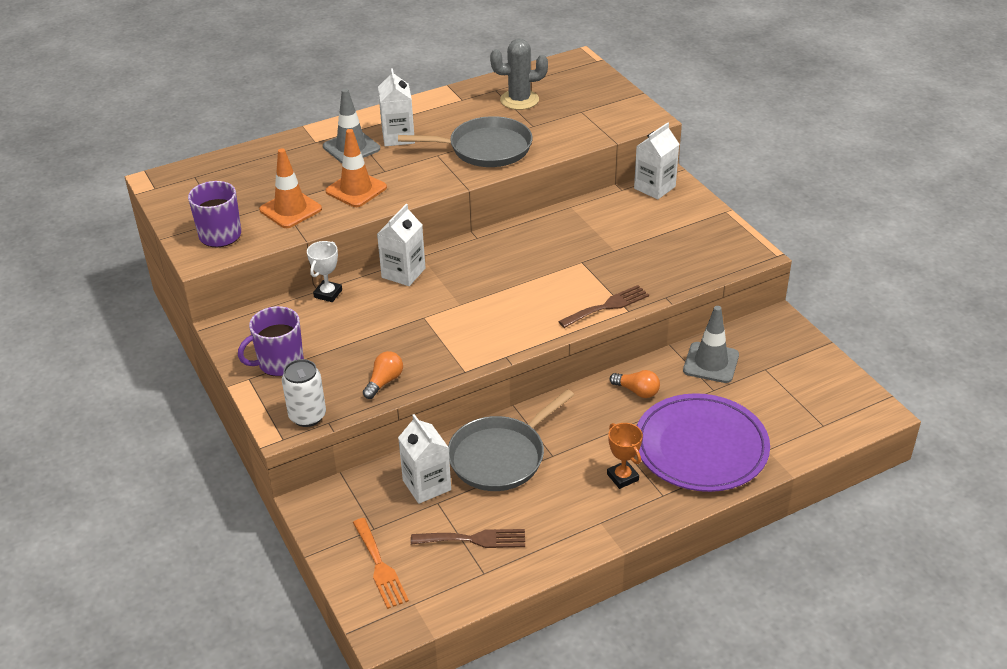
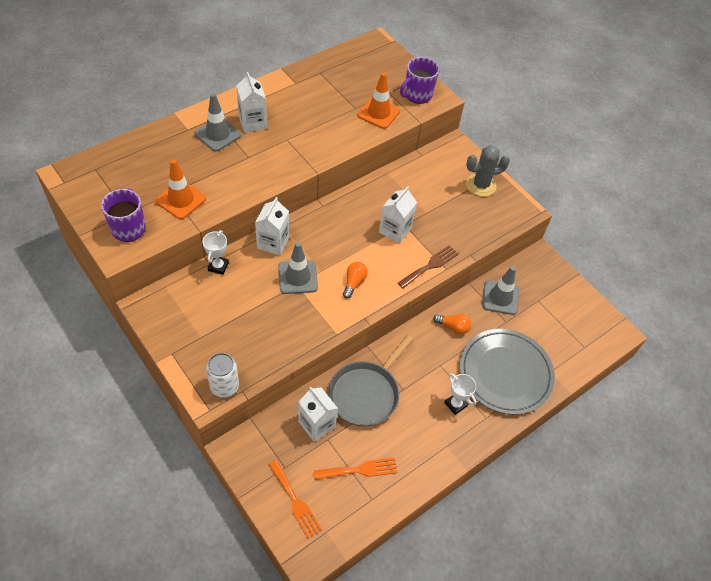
camera: 15 degrees left, 15 degrees up
purple mug [238,306,304,377] -> purple mug moved to [400,57,439,104]
orange traffic cone [325,129,387,207] -> orange traffic cone moved to [358,72,400,129]
orange light bulb [363,351,403,399] -> orange light bulb moved to [343,262,368,299]
grey pan [398,116,533,167] -> none
brown fork [411,529,525,548] -> orange fork [314,458,398,480]
grey cactus [490,39,548,110] -> grey cactus moved to [466,145,510,197]
orange trophy [607,423,643,489] -> white trophy [444,373,476,415]
white carton [634,122,679,200] -> white carton moved to [379,186,417,244]
purple plate [637,393,770,492] -> grey plate [460,329,555,415]
none -> grey traffic cone [278,242,318,294]

